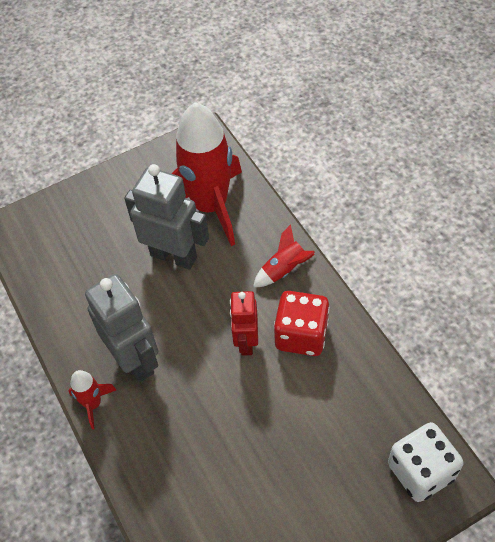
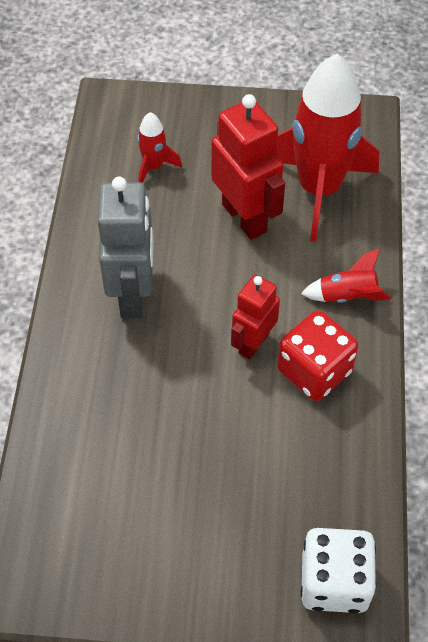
camera: 30 degrees right, 0 degrees up
red rocket [68,370,116,429] -> red rocket moved to [137,112,182,183]
grey robot [124,164,209,270] -> red robot [211,94,285,240]

